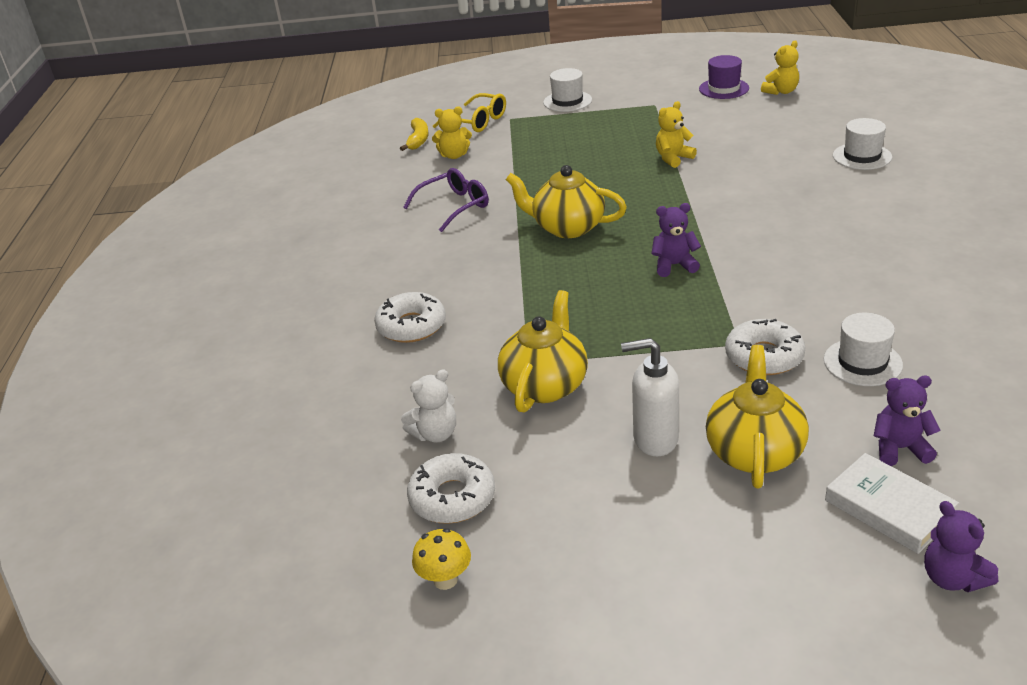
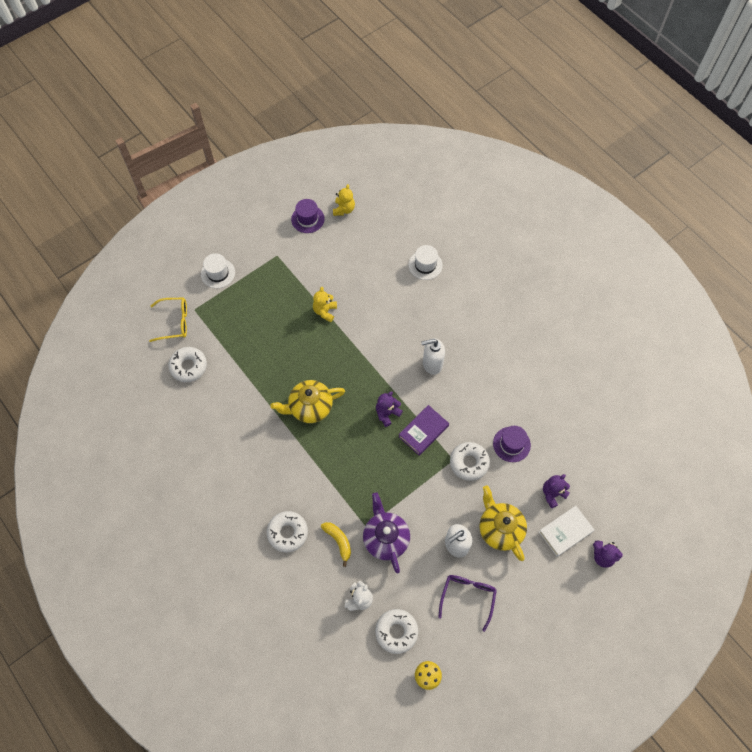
camera: 40 degrees left, 30 degrees up
yellow banana [400,118,429,151] -> yellow banana moved to [321,522,351,567]
purple glasses [403,168,489,232] -> purple glasses moved to [438,575,497,632]
yellow teddy bear [432,106,472,159] -> white donut [168,347,207,382]
yellow teapot [498,290,588,413] -> purple teapot [363,493,410,574]
white hat [824,313,903,386] -> purple hat [493,426,531,462]
white book [825,453,959,554] -> white book turned 45 degrees counterclockwise [539,506,594,557]
none -> purple book [399,405,449,456]
none -> white soap dispenser [421,338,445,375]

